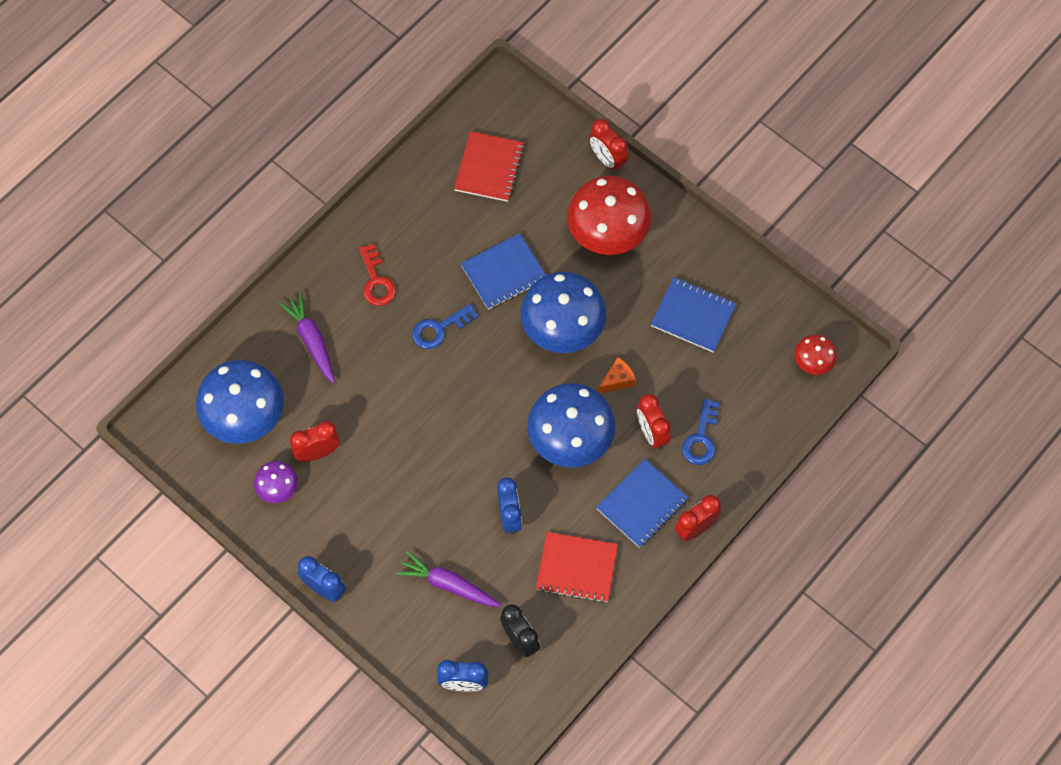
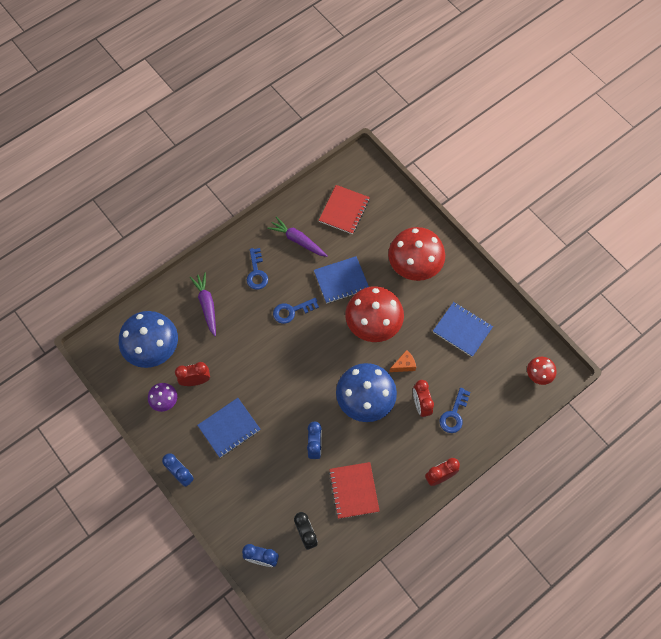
camera: 10 degrees right, 0 degrees up
red key [359,244,396,306] -> blue key [247,248,268,290]
purple carrot [396,551,501,607] -> purple carrot moved to [267,217,327,257]
blue mushroom [520,272,606,353] -> red mushroom [345,286,404,342]
red notebook [536,532,618,603] -> red notebook turned 60 degrees clockwise [329,462,380,519]
red clock [589,119,629,172] -> none
blue notebook [596,459,688,548] -> blue notebook moved to [197,398,260,458]

